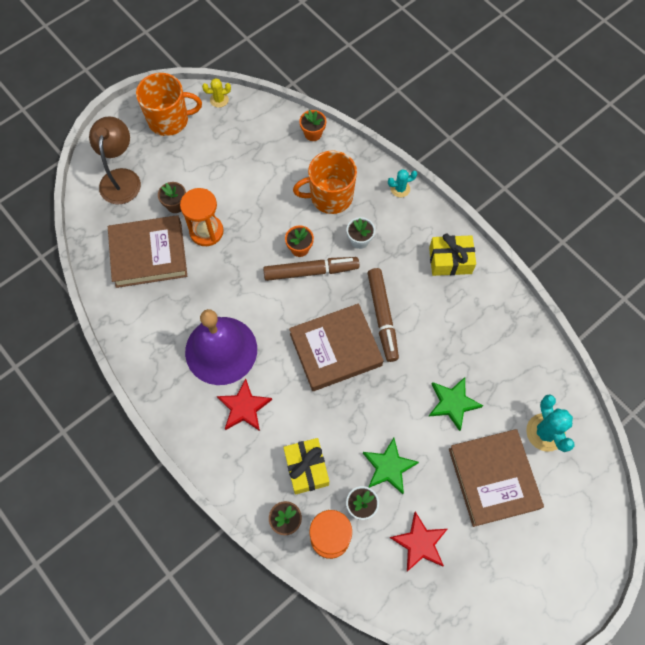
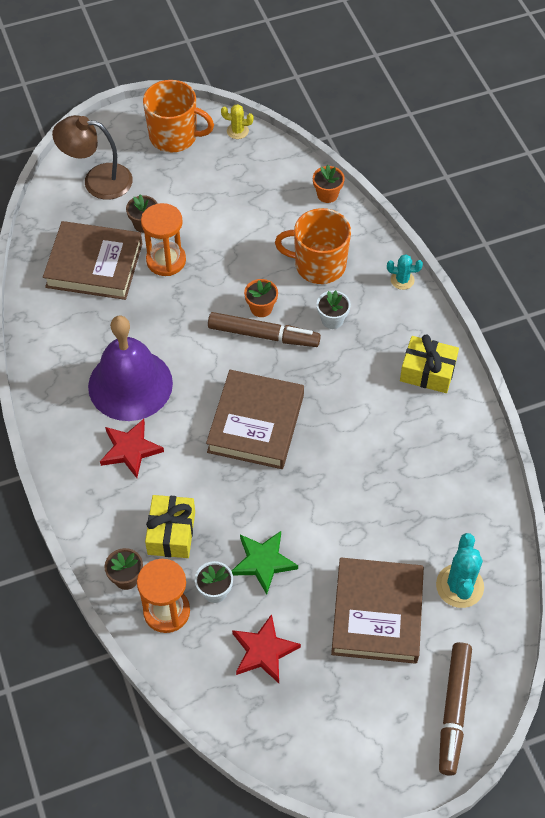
camera: 20 degrees right, 10 degrees down
brown lamp [89,116,141,204] -> brown lamp turned 105 degrees counterclockwise [52,115,133,200]
brown book [289,303,384,391] -> brown book turned 75 degrees counterclockwise [206,370,304,469]
brown marker [368,268,399,362] -> brown marker moved to [439,642,472,776]
green star [428,377,483,431] -> none

